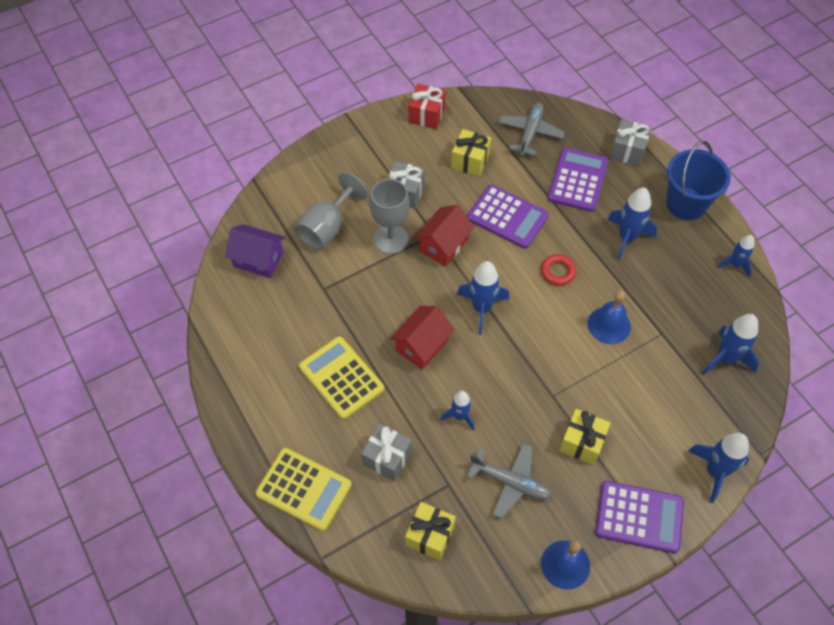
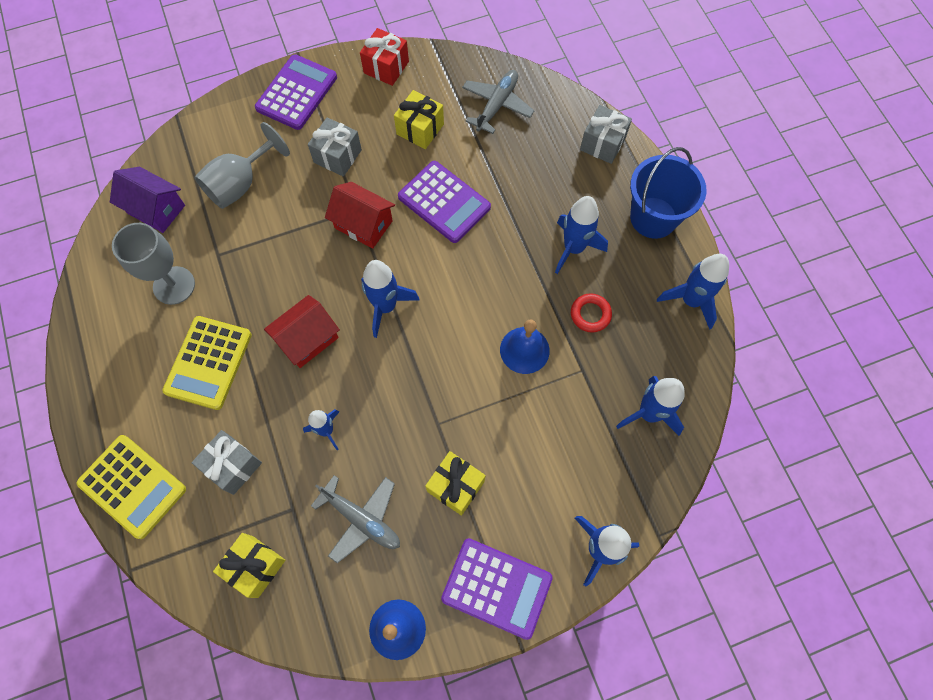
camera: 10 degrees right, 10 degrees up
yellow calculator [299,336,385,420] -> yellow calculator turned 135 degrees counterclockwise [162,316,252,410]
grey goblet [369,179,410,254] -> grey goblet moved to [112,223,195,305]
red house [414,205,474,267] -> red house turned 75 degrees clockwise [325,182,395,249]
red ring [541,254,576,286] -> red ring moved to [571,293,612,333]
purple calculator [548,148,608,212] -> purple calculator moved to [255,54,337,130]
blue rocket [718,235,754,277] -> blue rocket [657,254,729,329], size x1.60

